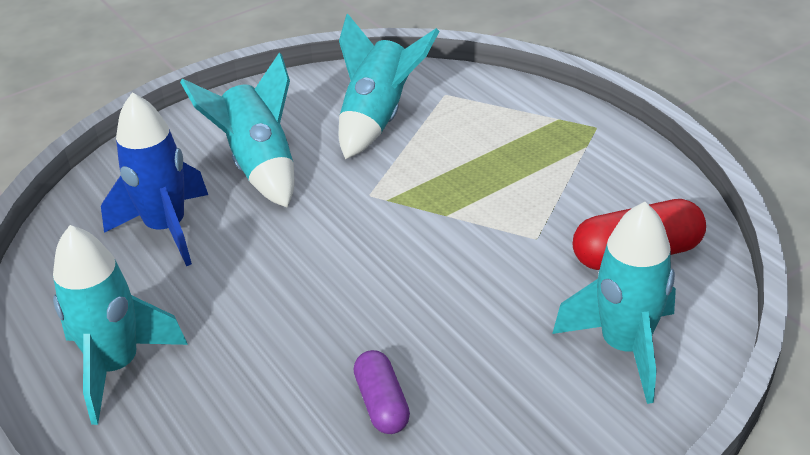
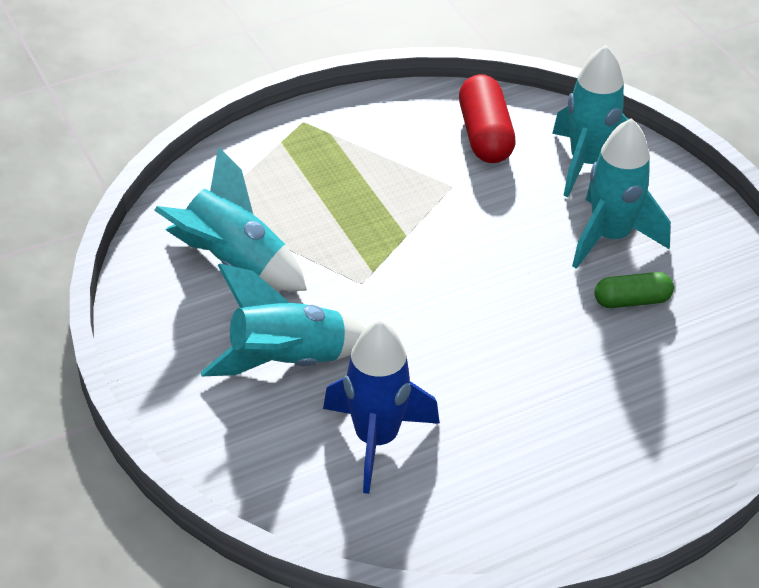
camera: 85 degrees left, 5 degrees up
turquoise rocket [53,225,188,425] -> turquoise rocket moved to [572,118,671,269]
purple capsule [354,350,410,434] -> green capsule [594,272,674,308]

